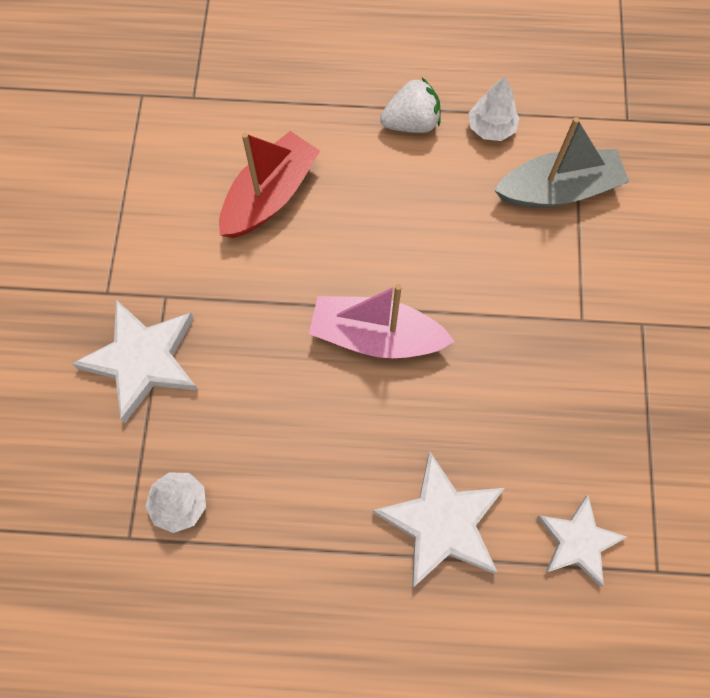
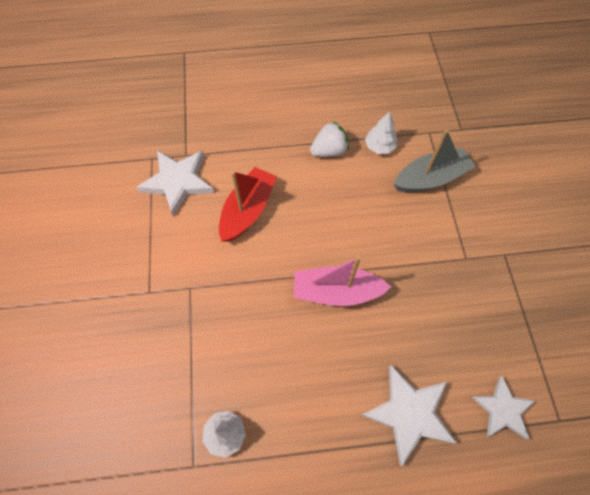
camera: 10 degrees left, 5 degrees down
white star [72,300,199,423] -> white star moved to [136,151,214,217]

